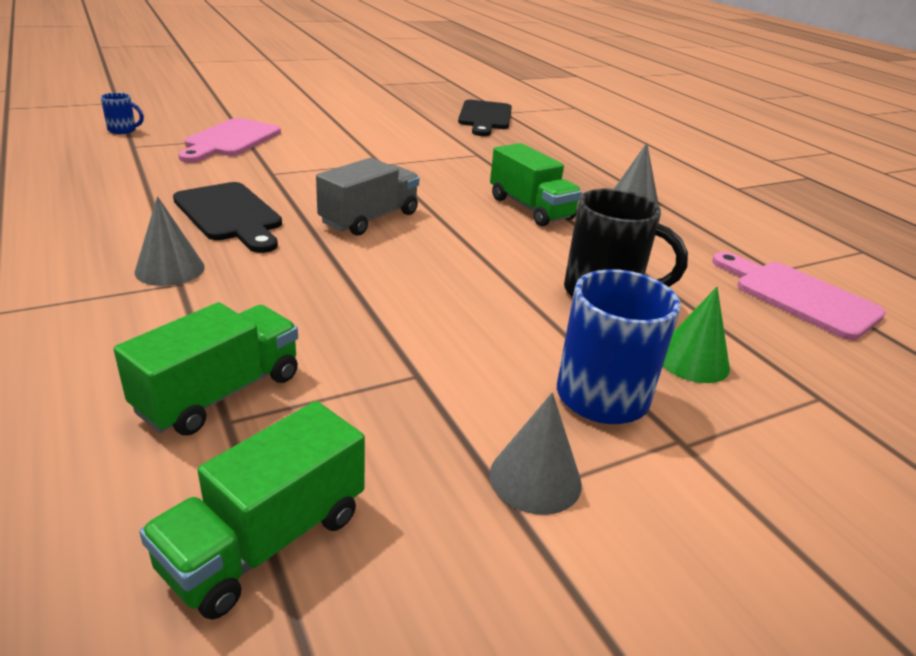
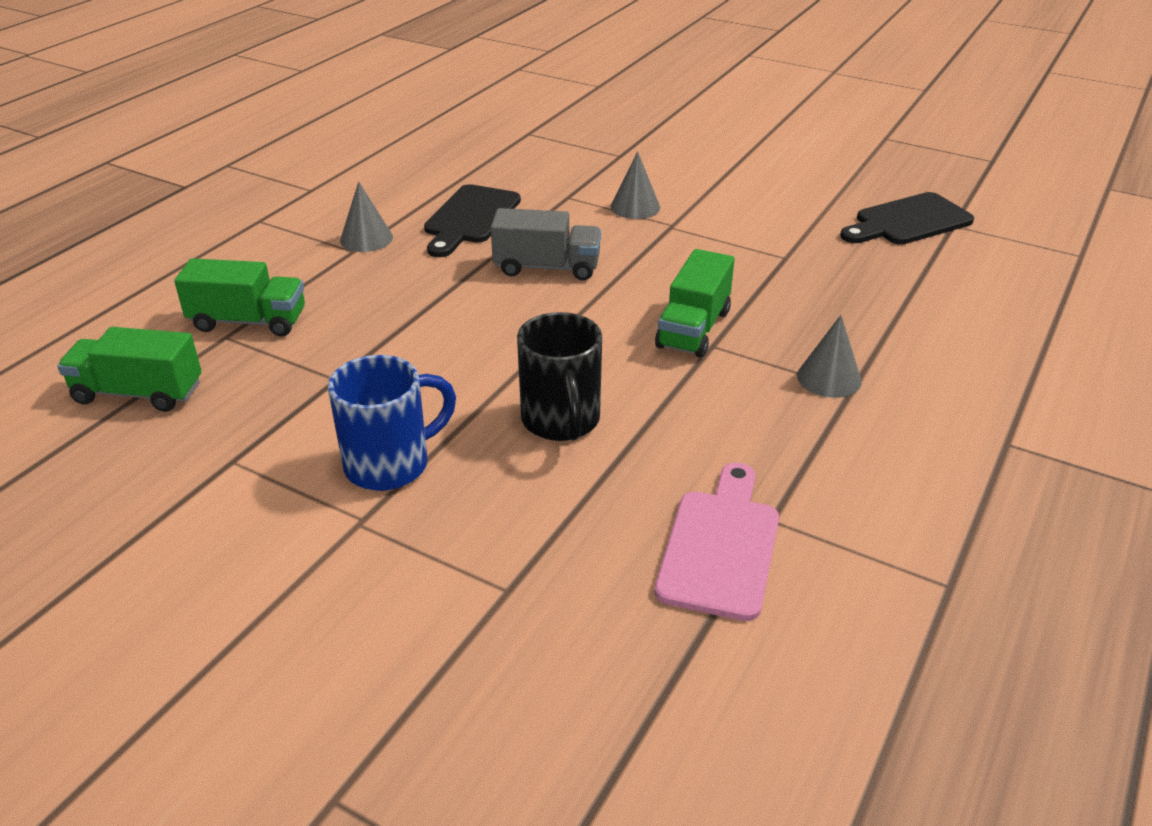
camera: 60 degrees right, 5 degrees up
blue mug [100,92,144,134] -> none
pink cutting board [178,118,281,163] -> none
grey cone [489,392,582,515] -> grey cone moved to [611,151,660,219]
green cone [663,287,730,383] -> none

